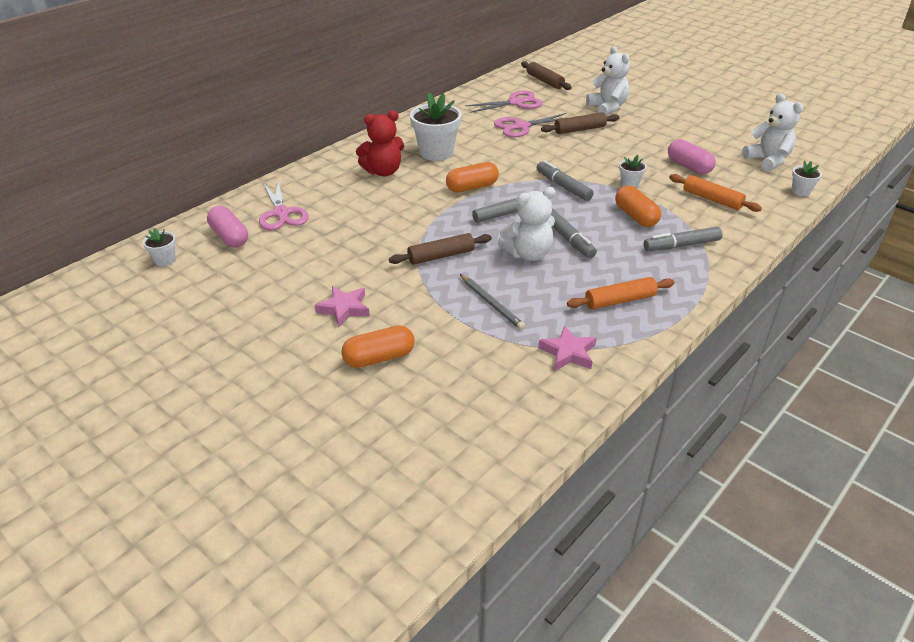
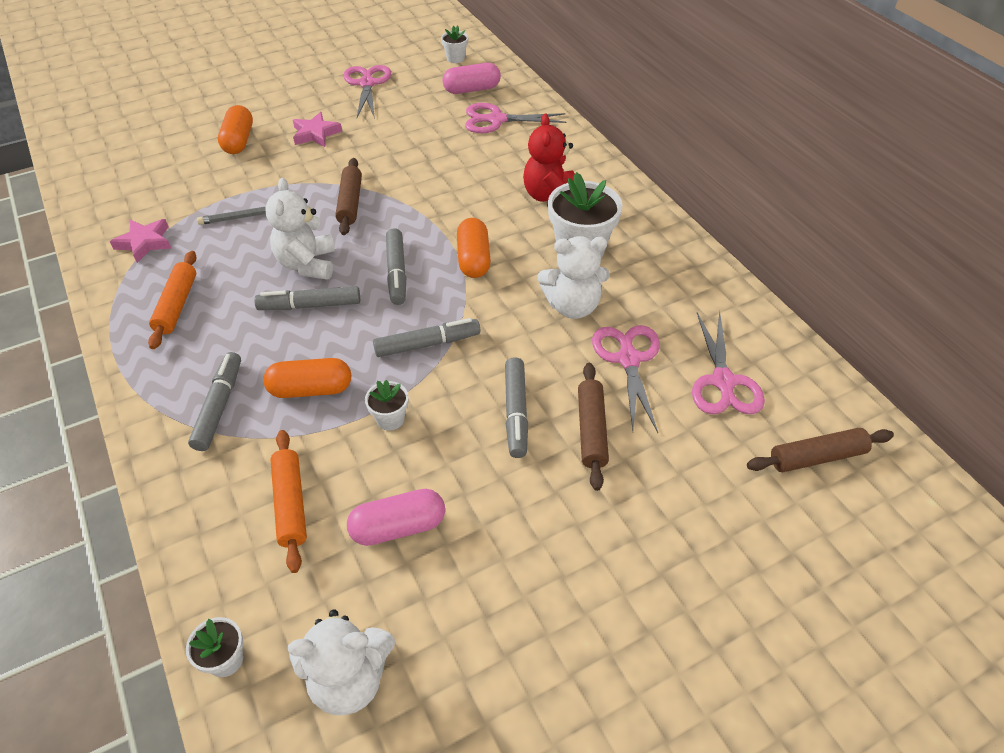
camera: 110 degrees right, 10 degrees up
white teddy bear [586,46,630,115] -> white teddy bear moved to [537,236,610,319]
orange rolling pin [669,174,762,212] -> orange rolling pin turned 75 degrees counterclockwise [270,430,307,573]
none -> pink scissors [343,65,391,119]
none -> grey marker [505,357,528,458]

